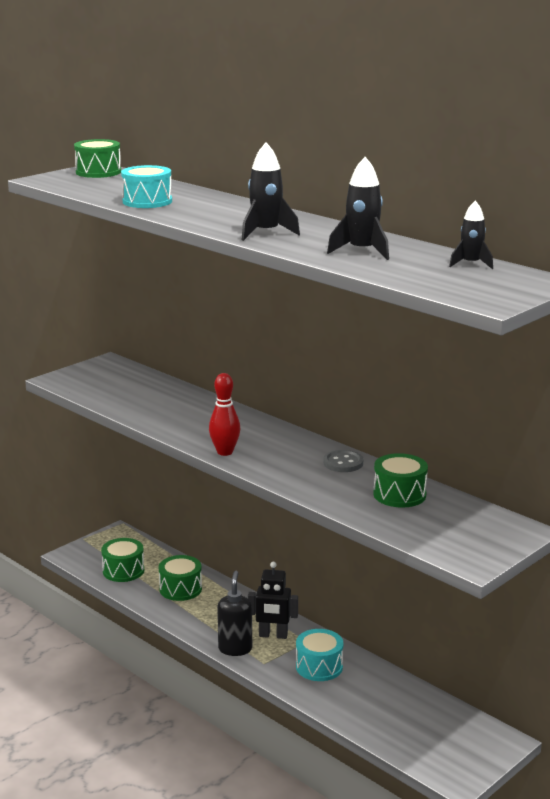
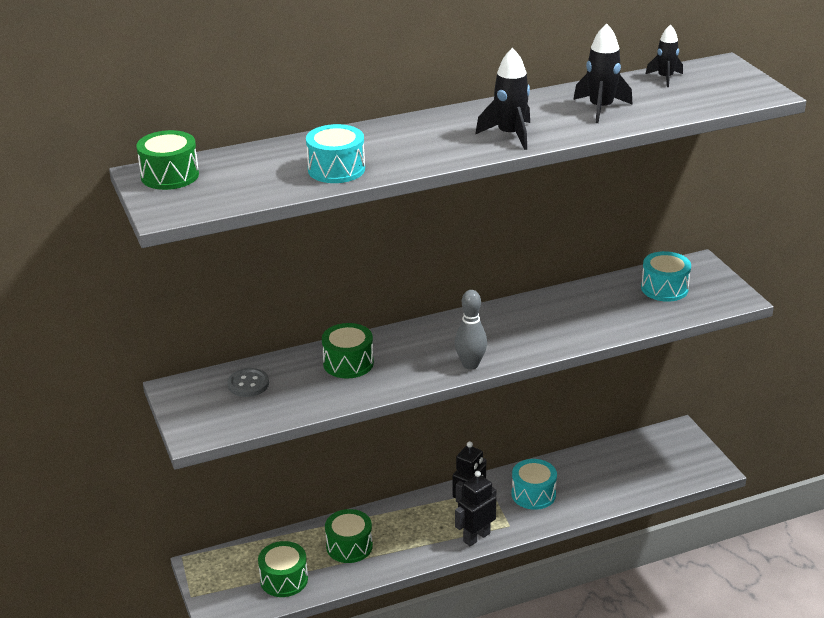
camera: 65 degrees left, 10 degrees up
red bowling pin [209,373,240,456] -> grey bowling pin [455,290,487,369]
black soap dispenser [217,571,252,656] -> black robot [455,471,496,546]
grey button [323,450,363,472] -> grey button moved to [227,368,269,397]
green drum [373,453,428,508] -> green drum moved to [322,323,374,379]
none -> turquoise drum [641,251,691,302]

